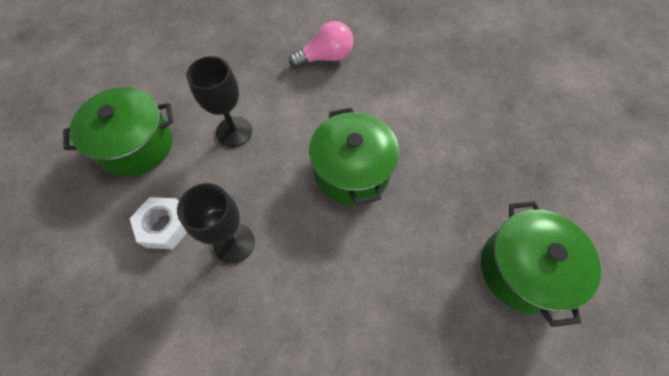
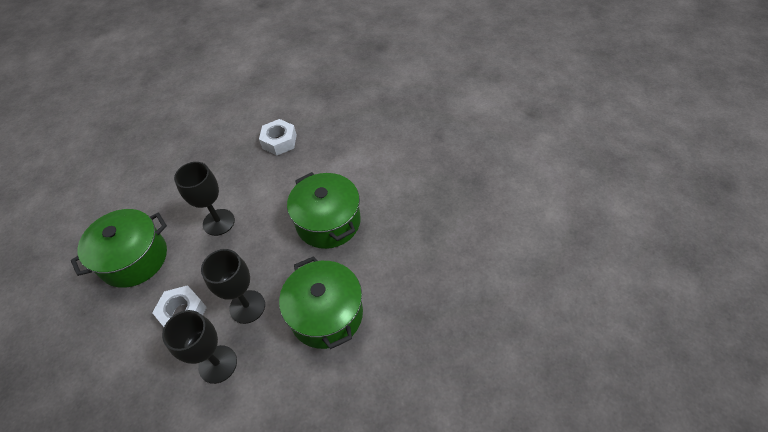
camera: 15 degrees left, 10 degrees down
pink light bulb [289,21,353,68] -> white nut [259,119,297,156]
green pot [481,201,601,327] -> green pot moved to [279,256,363,349]
none -> black goblet [162,310,237,384]

